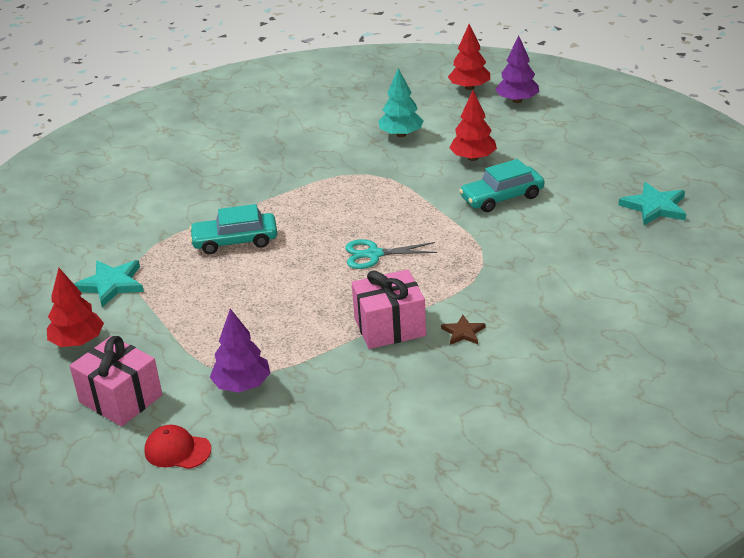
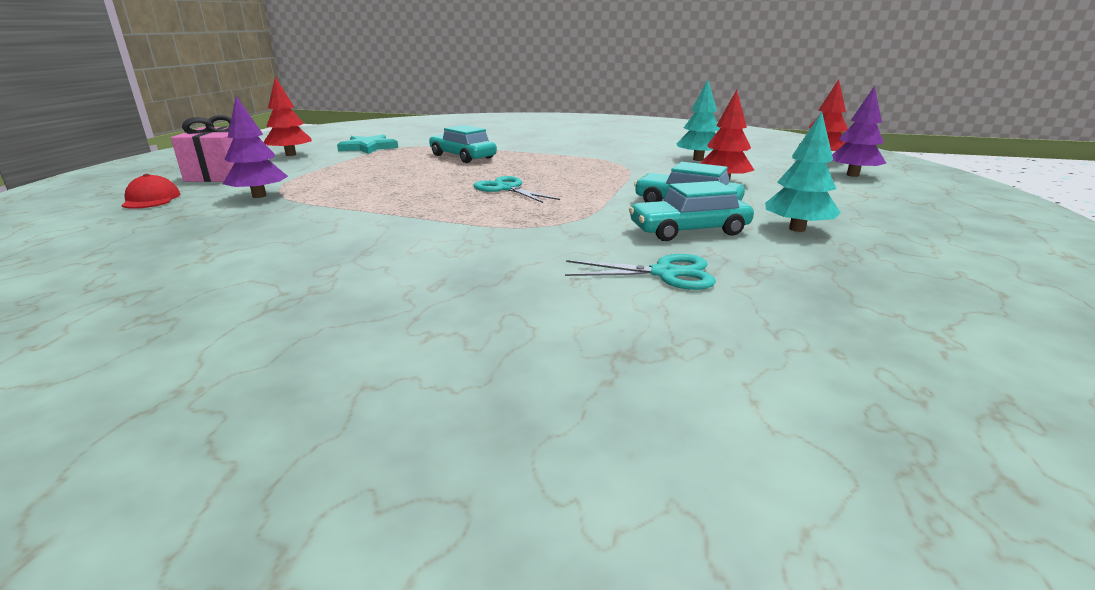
camera: 50 degrees right, 10 degrees down
pink gift [352,270,426,349] -> none
brown star [441,315,485,345] -> none
turquoise star [619,182,686,225] -> none
none -> turquoise scissors [565,254,716,290]
none -> turquoise car [629,181,754,241]
none -> turquoise tree [765,112,841,232]

